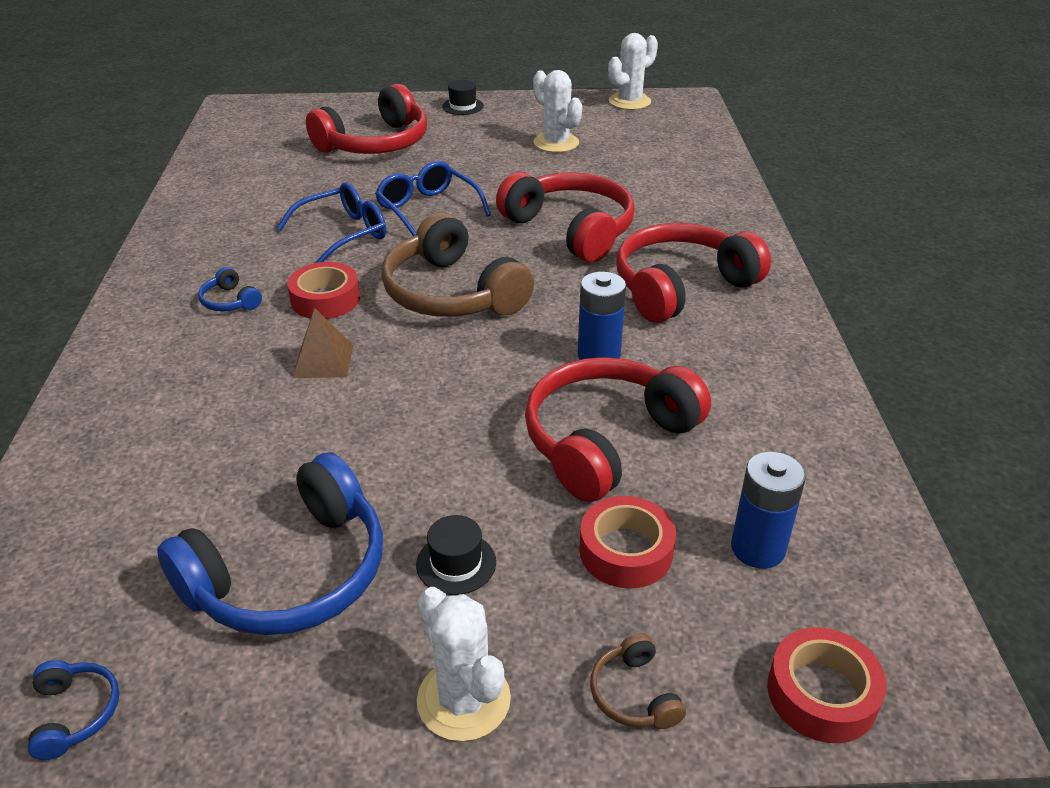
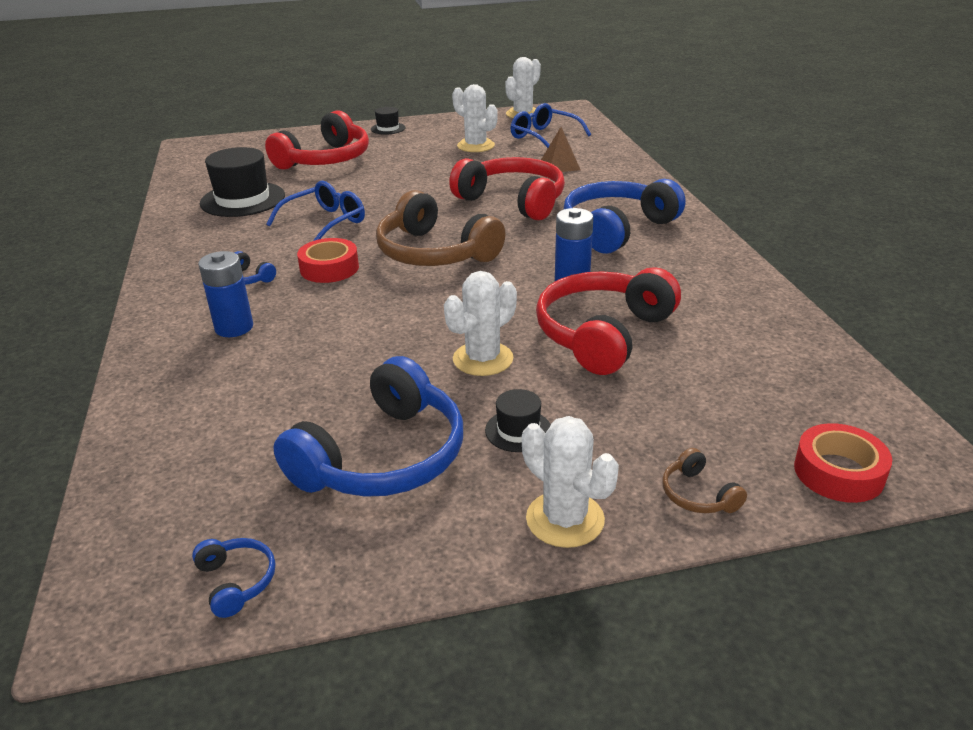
camera: 10 degrees left, 5 degrees down
brown pyramid [293,308,353,378] -> brown pyramid moved to [541,127,581,172]
blue glasses [375,161,491,236] -> blue glasses moved to [511,103,591,148]
red tape [579,496,676,588] -> none
red headphones [617,223,771,323] -> blue headphones [563,179,685,254]
blue battery [731,452,806,569] -> blue battery moved to [198,251,253,337]
none -> black hat [200,147,285,217]
none -> white cactus [444,271,517,376]

